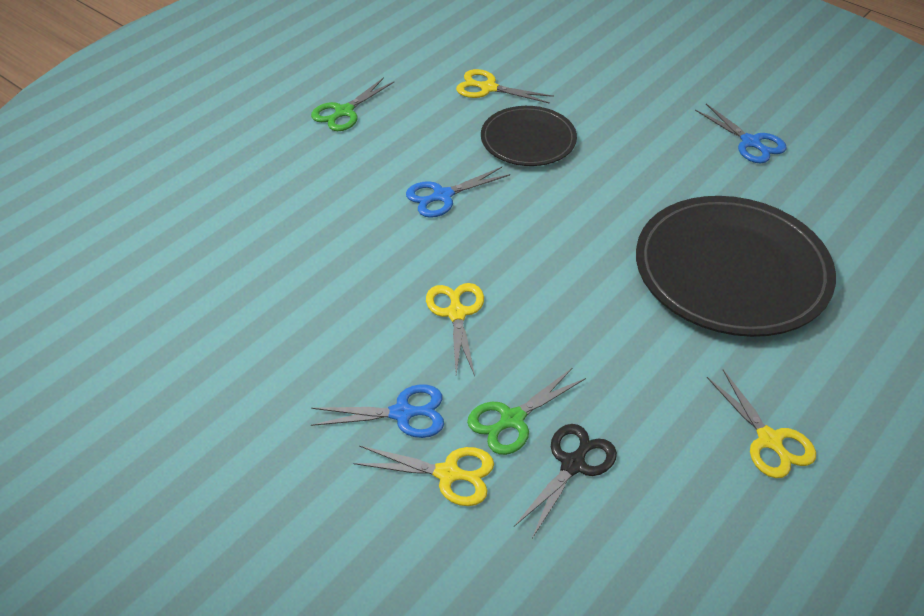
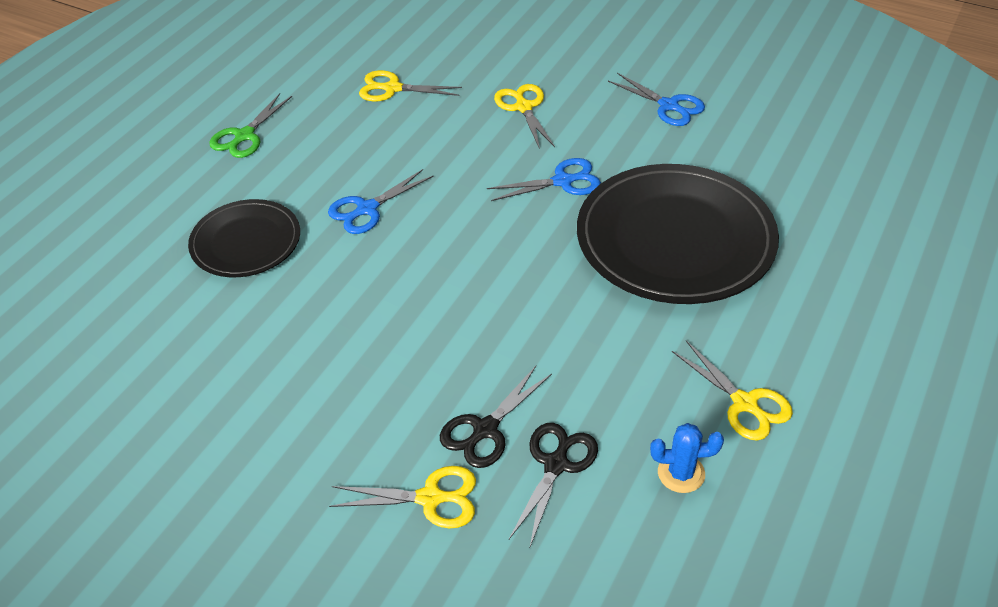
camera: 10 degrees left, 0 degrees up
blue scissors [311,384,444,438] -> blue scissors moved to [487,158,601,201]
yellow scissors [426,283,484,376] -> yellow scissors moved to [494,84,555,149]
green scissors [467,368,586,455] -> black scissors [440,366,552,468]
black plate [481,106,577,166] -> black plate moved to [188,199,300,277]
none -> blue cactus [650,423,724,493]

